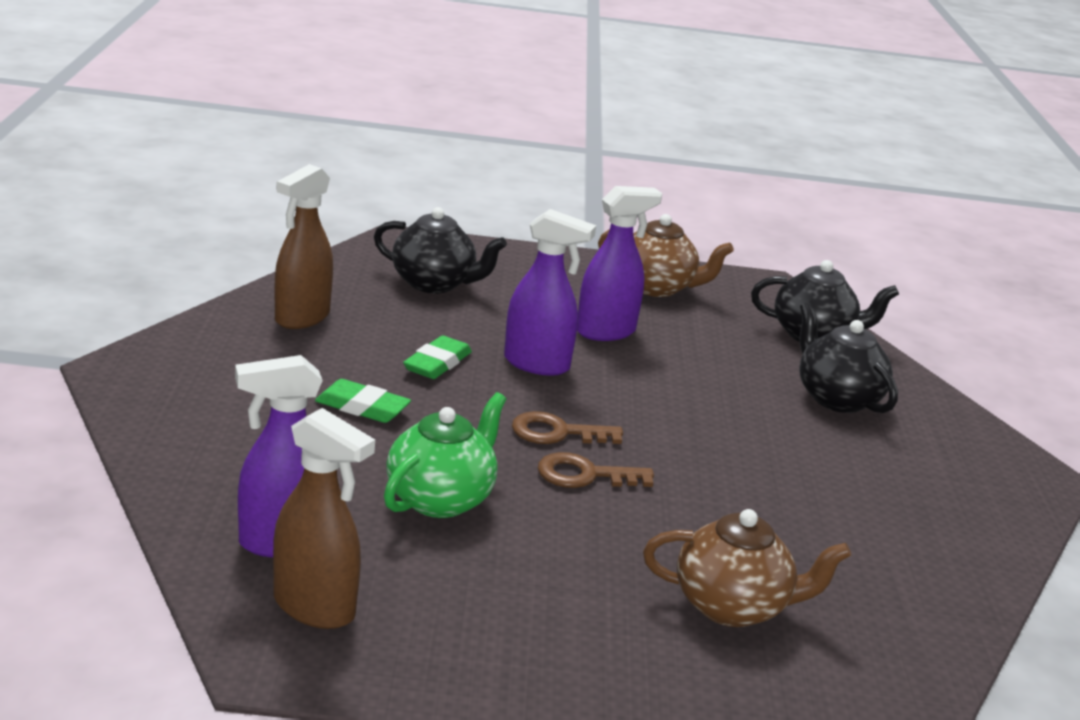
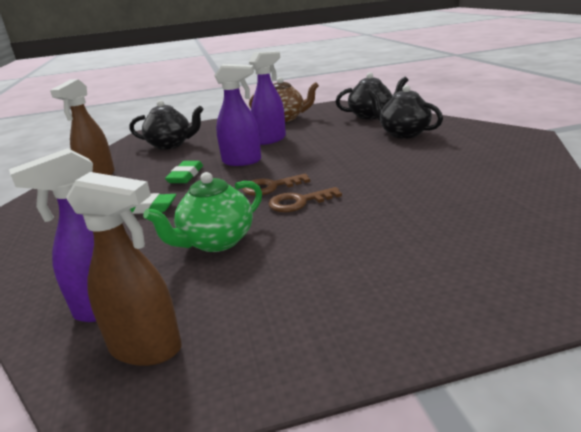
camera: 10 degrees left, 0 degrees up
green teapot [384,392,506,518] -> green teapot turned 150 degrees counterclockwise [143,172,262,252]
brown teapot [643,509,851,627] -> none

